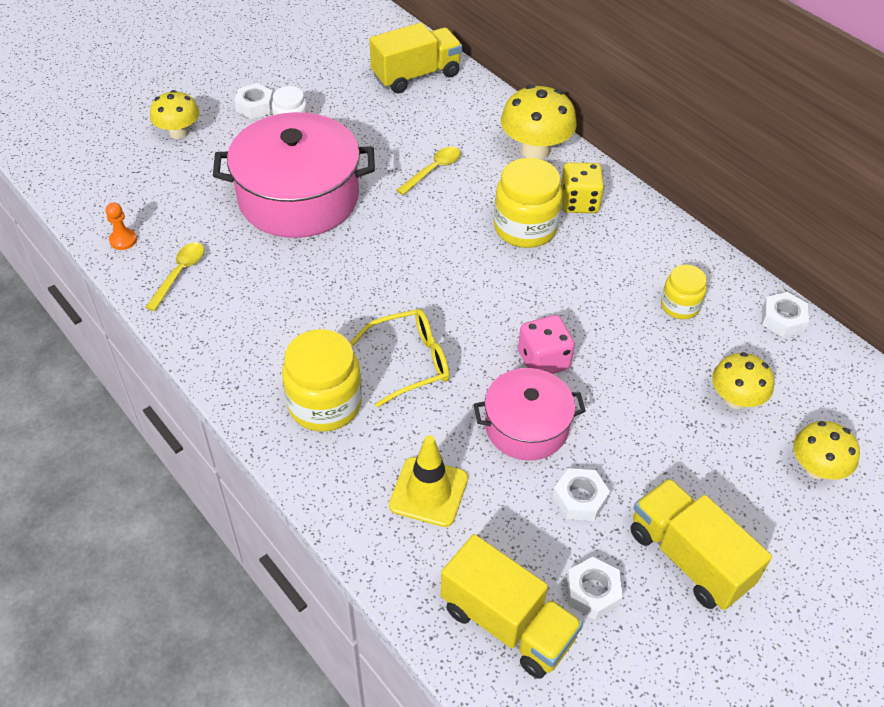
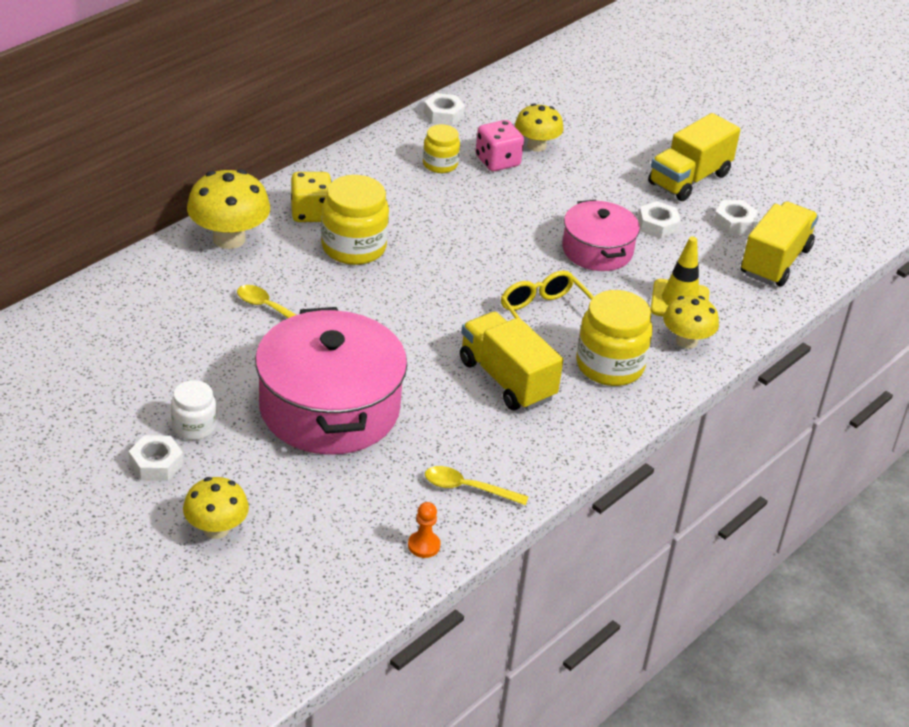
camera: 100 degrees left, 10 degrees down
yellow truck [369,23,462,94] -> yellow truck moved to [460,312,563,410]
pink dice [518,315,575,374] -> pink dice moved to [475,120,524,171]
yellow mushroom [793,421,860,480] -> yellow mushroom moved to [663,295,719,349]

